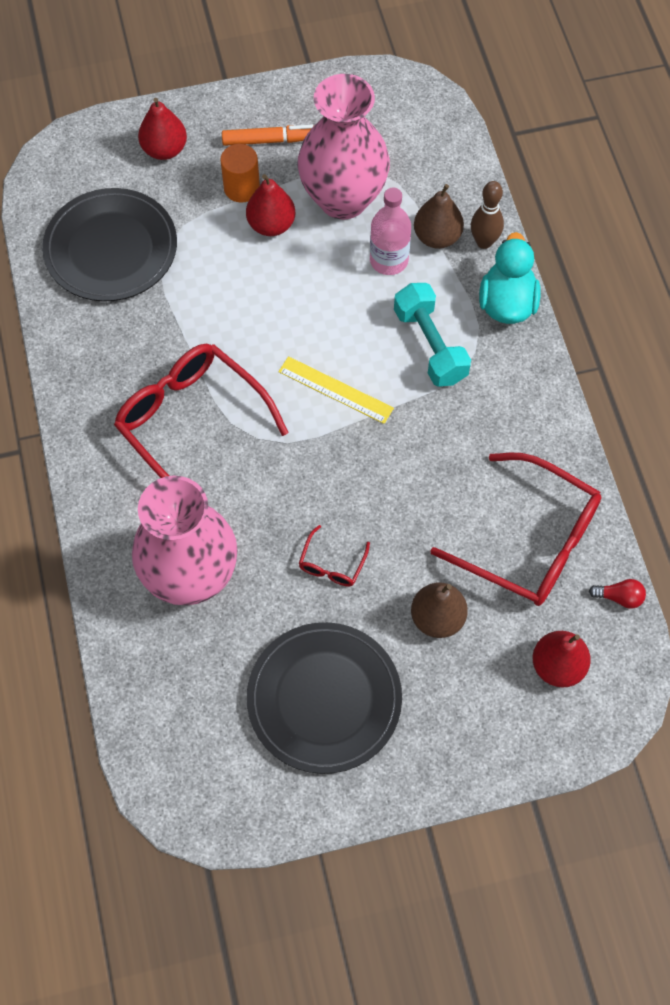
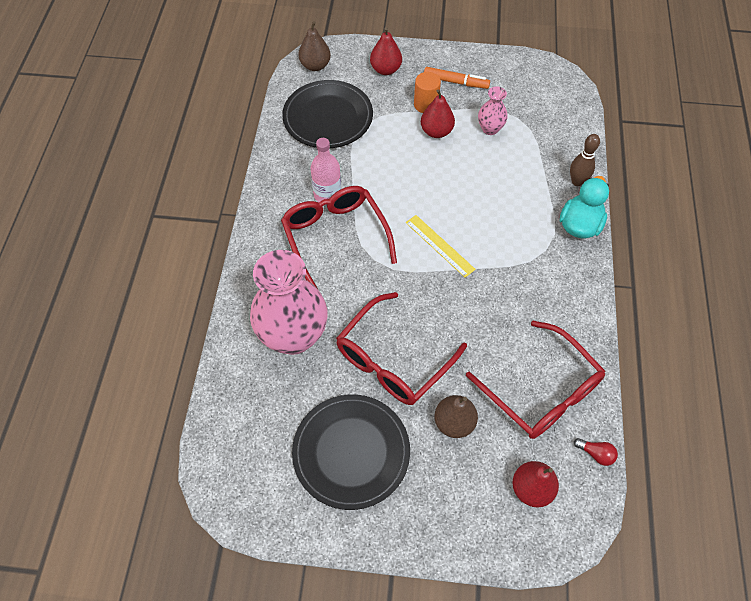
camera: 20 degrees right, 5 degrees down
pink vase [297,74,390,219] -> pink vase [478,86,508,135], size x0.47
red glasses [299,525,370,587] -> red glasses [336,292,467,405], size x2.32
pink bottle [370,188,411,275] -> pink bottle moved to [311,138,341,205]
turquoise dumbbell [394,283,471,387] -> none
brown pear [414,184,464,249] -> brown pear moved to [298,21,331,71]

